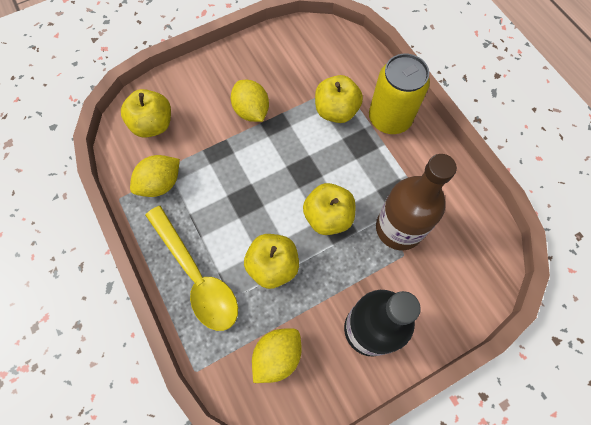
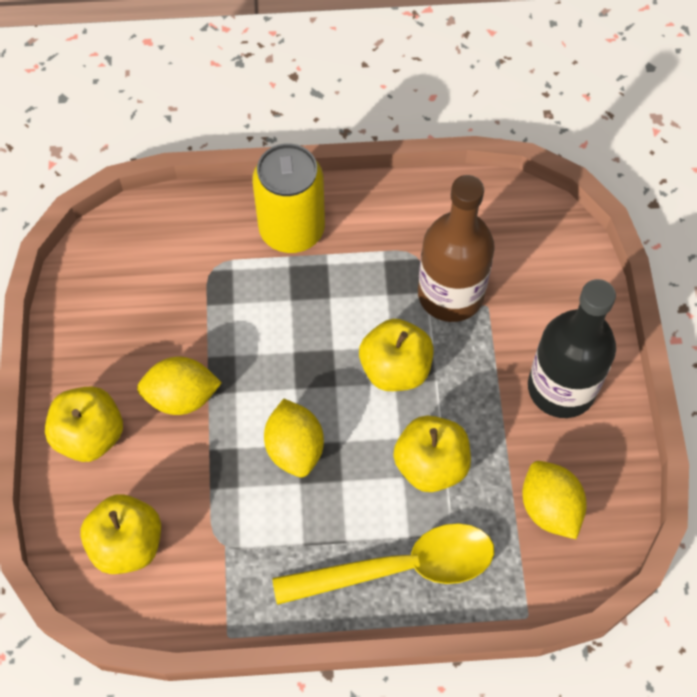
camera: 65 degrees left, 5 degrees down
yellow lemon [130,155,180,197] -> yellow lemon moved to [264,399,324,477]
yellow apple [315,75,363,123] -> yellow apple moved to [45,386,123,462]

